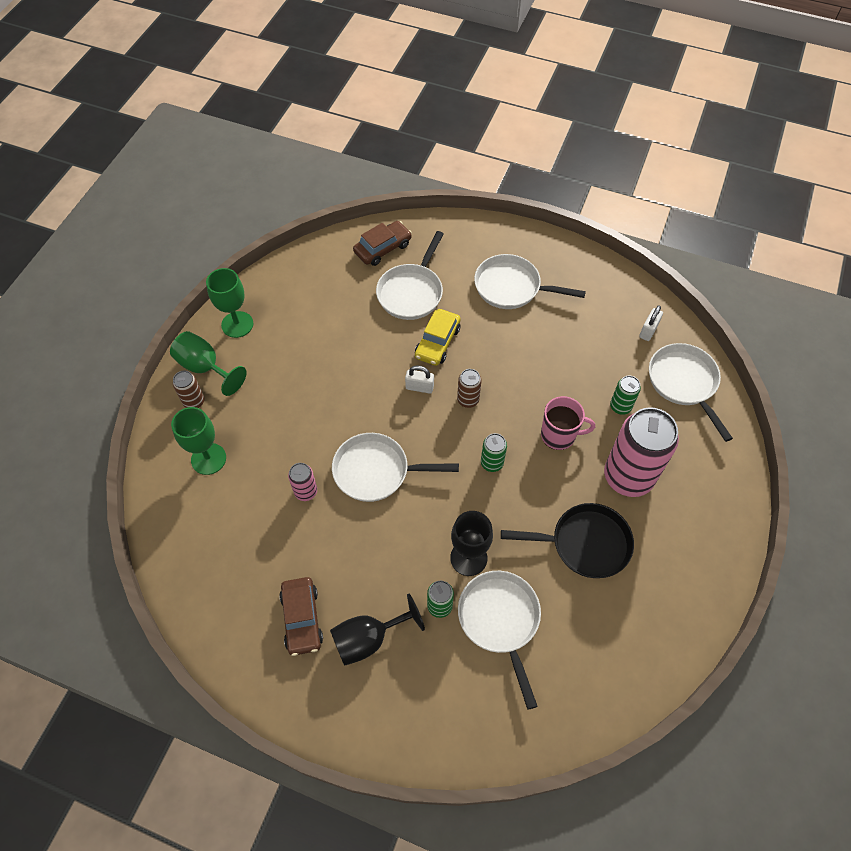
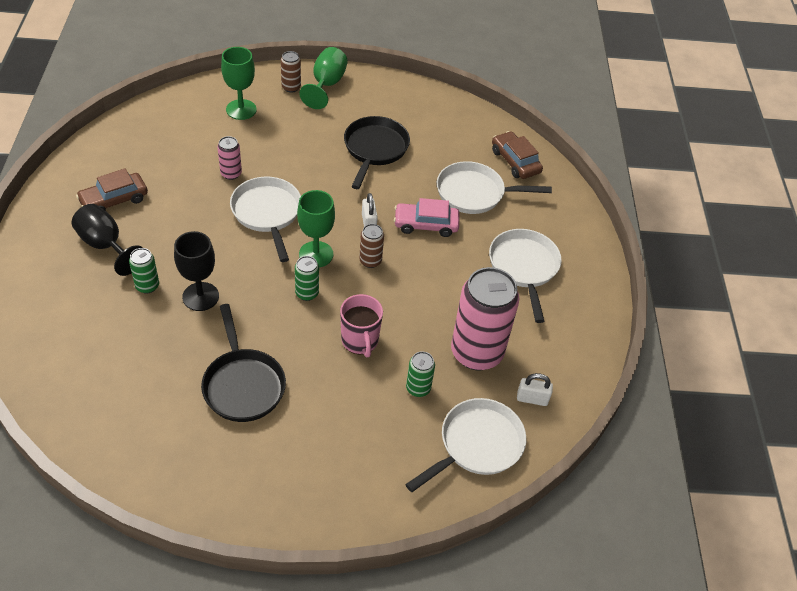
camera: 65 degrees right, 10 degrees down
green goblet [206,268,253,338] -> green goblet moved to [297,190,335,267]
brown car [353,221,412,266] -> brown car turned 150 degrees counterclockwise [492,131,543,179]
yellow car [415,309,461,366] -> pink car [394,198,459,237]
white pan [458,571,541,710] -> none
pink can [604,407,679,497] -> pink can moved to [451,267,519,370]
none -> black pan [344,116,410,189]

